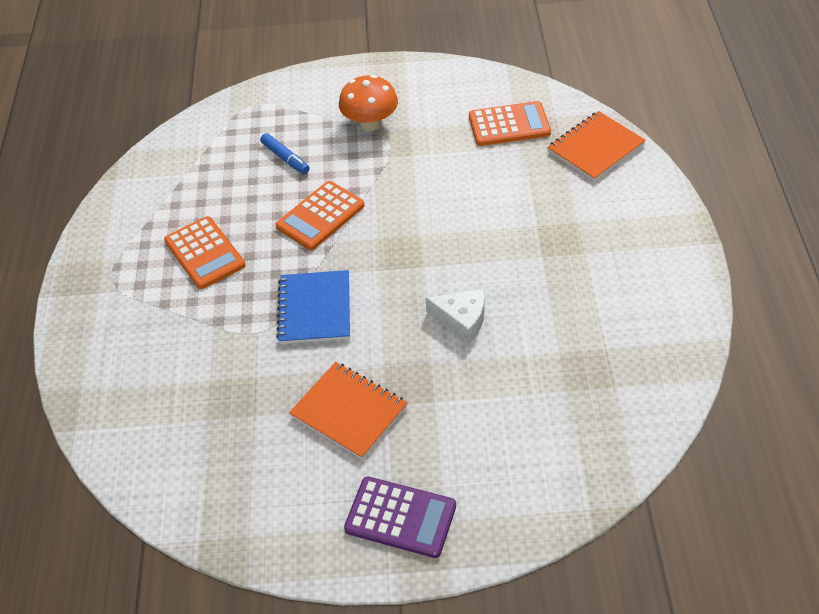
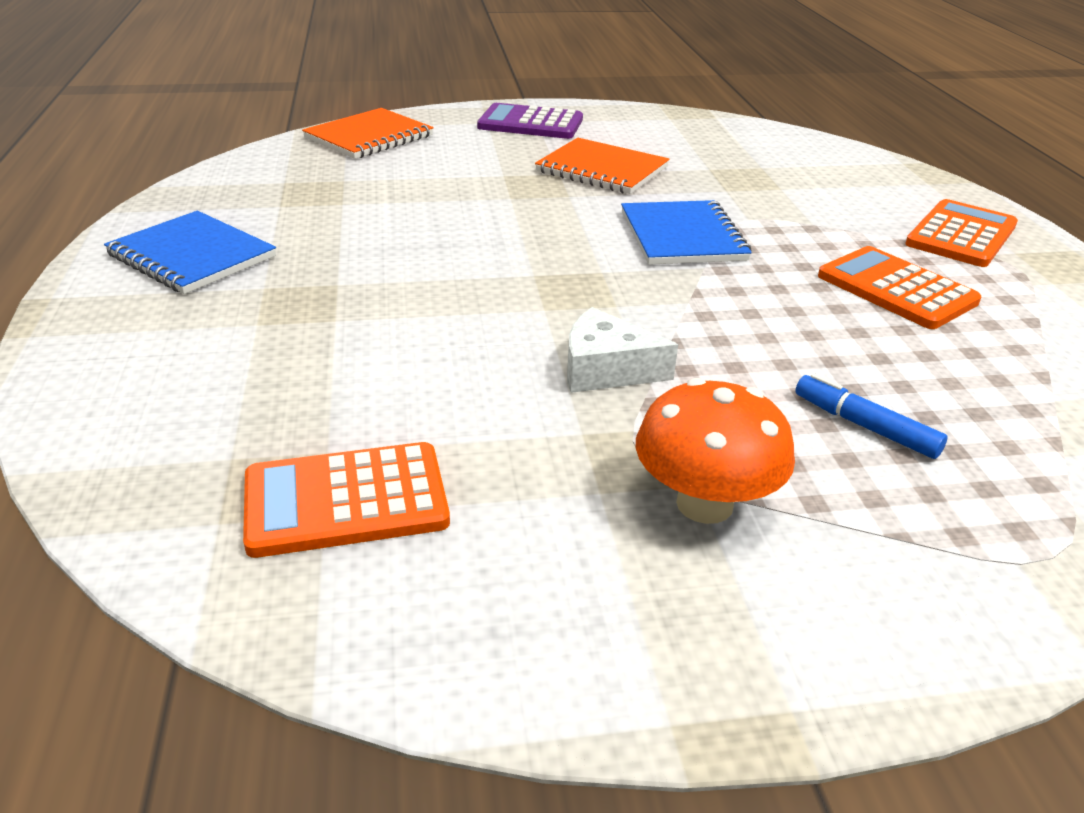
camera: 170 degrees right, 15 degrees down
orange calculator [276,181,365,250] -> orange calculator moved to [905,199,1018,267]
white cheese [425,289,485,344] -> white cheese moved to [567,307,678,393]
orange notebook [547,111,646,181] -> orange notebook moved to [302,108,434,159]
none -> blue notebook [104,211,276,294]

